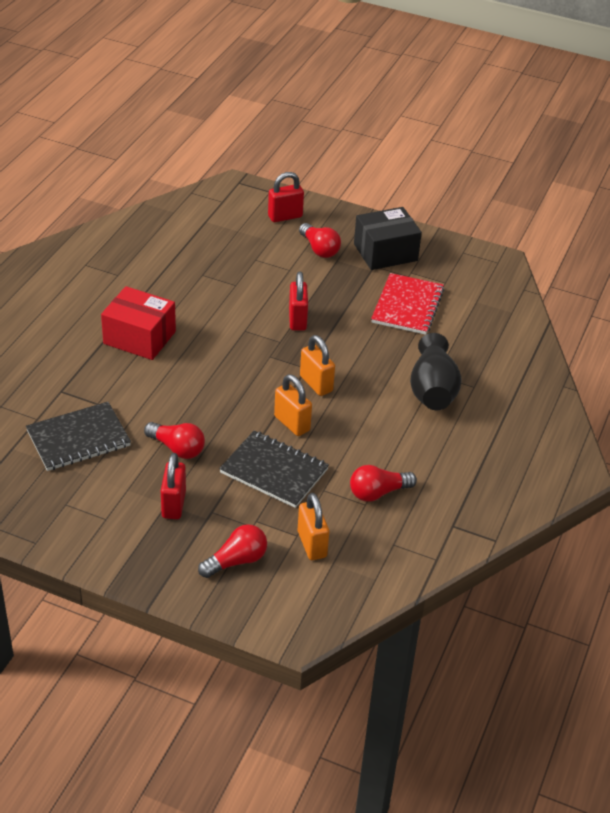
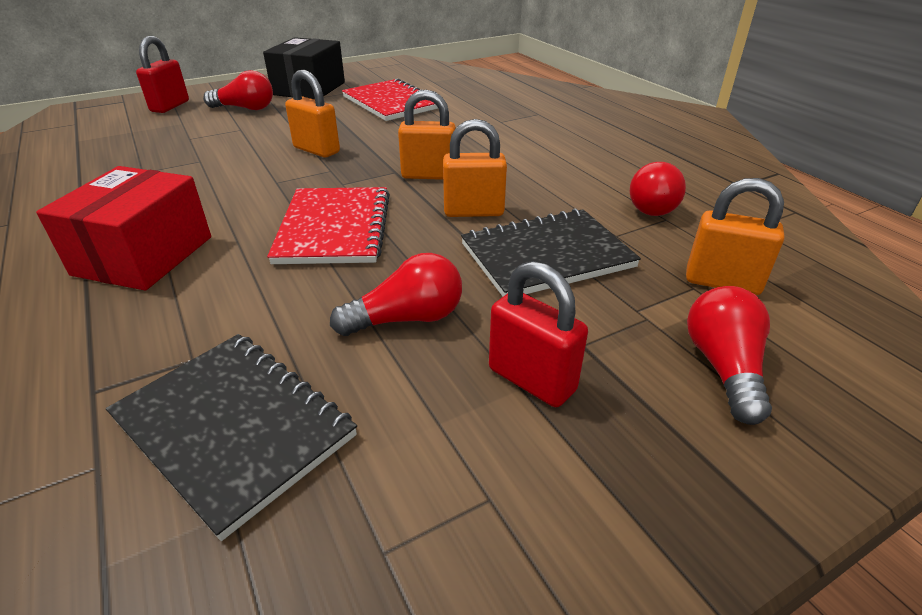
camera: 50 degrees left, 5 degrees down
black notebook [26,402,131,471] -> black notebook turned 60 degrees counterclockwise [106,334,357,541]
red box [101,286,176,360] -> red box turned 45 degrees counterclockwise [36,166,211,290]
red padlock [289,271,308,331] -> orange padlock [285,70,340,157]
black vase [410,333,462,410] -> none
none -> red notebook [267,187,390,264]

